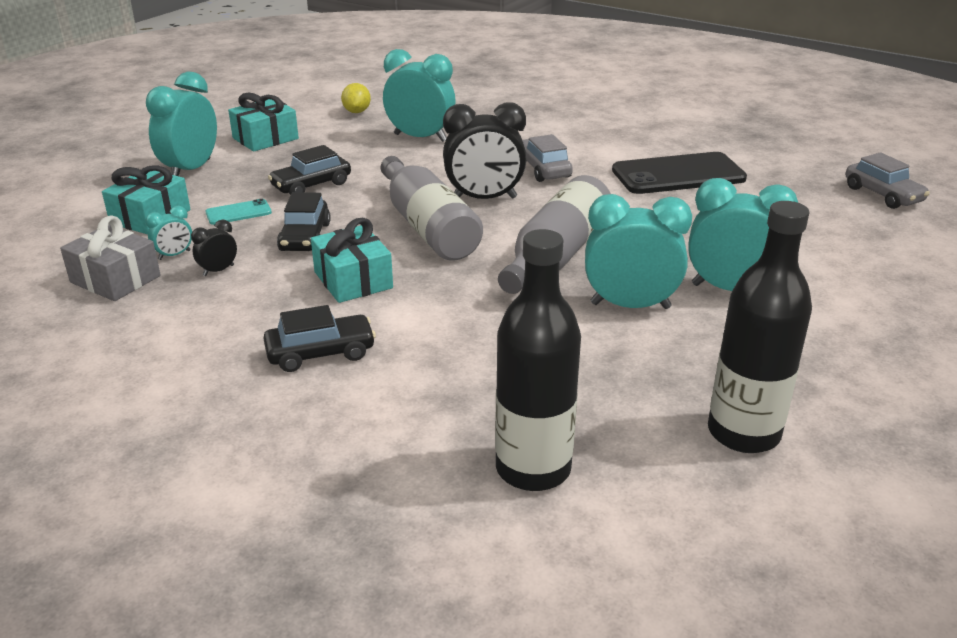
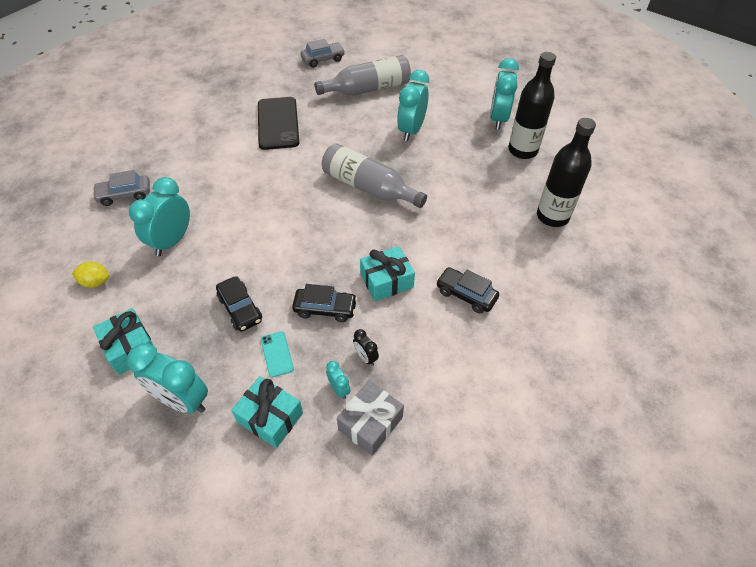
camera: 85 degrees left, 20 degrees up
black car [263,305,376,372] -> black car turned 45 degrees counterclockwise [436,267,499,313]
grey bottle [381,156,483,261] -> grey bottle moved to [315,55,411,95]
black clock [443,102,527,199] -> none
grey car [522,134,573,182] -> grey car moved to [92,170,150,206]
turquoise clock [585,194,692,309] -> turquoise clock moved to [490,58,519,130]

